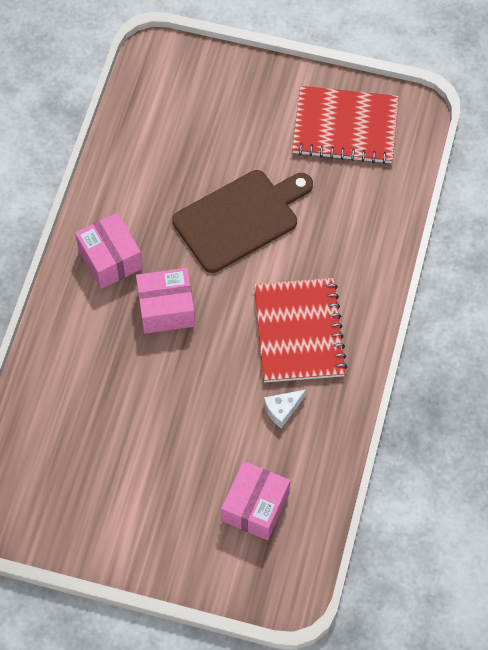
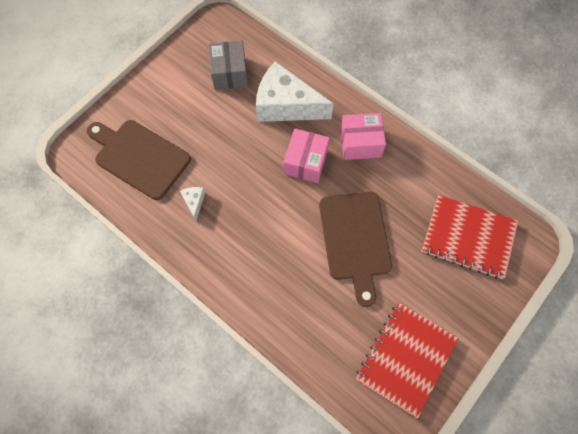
camera: 115 degrees right, 5 degrees up
pink box [221,461,290,540] -> brown cutting board [87,120,191,200]
red notebook [254,278,348,382] -> red notebook moved to [422,195,518,279]
none -> grey box [209,41,248,90]
none -> white cheese [256,61,333,122]

